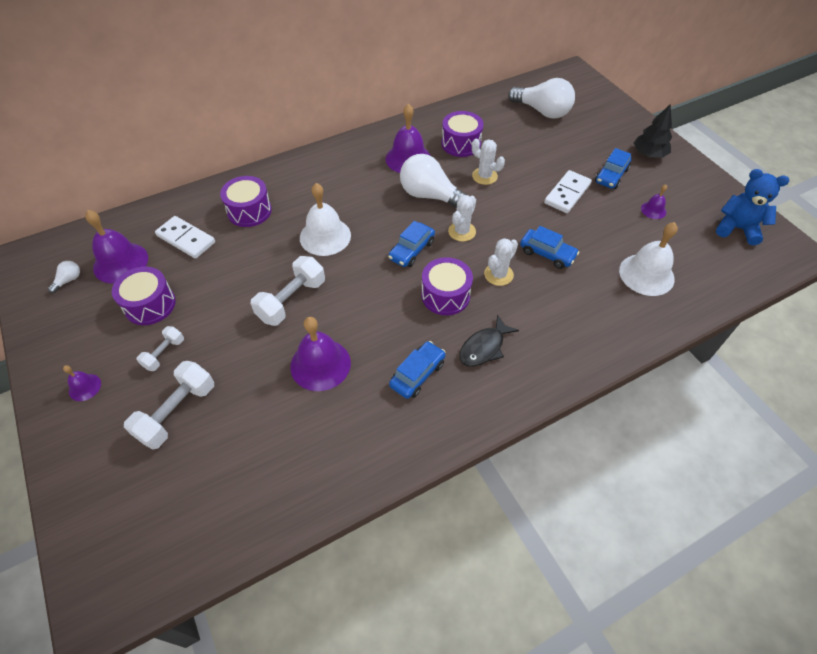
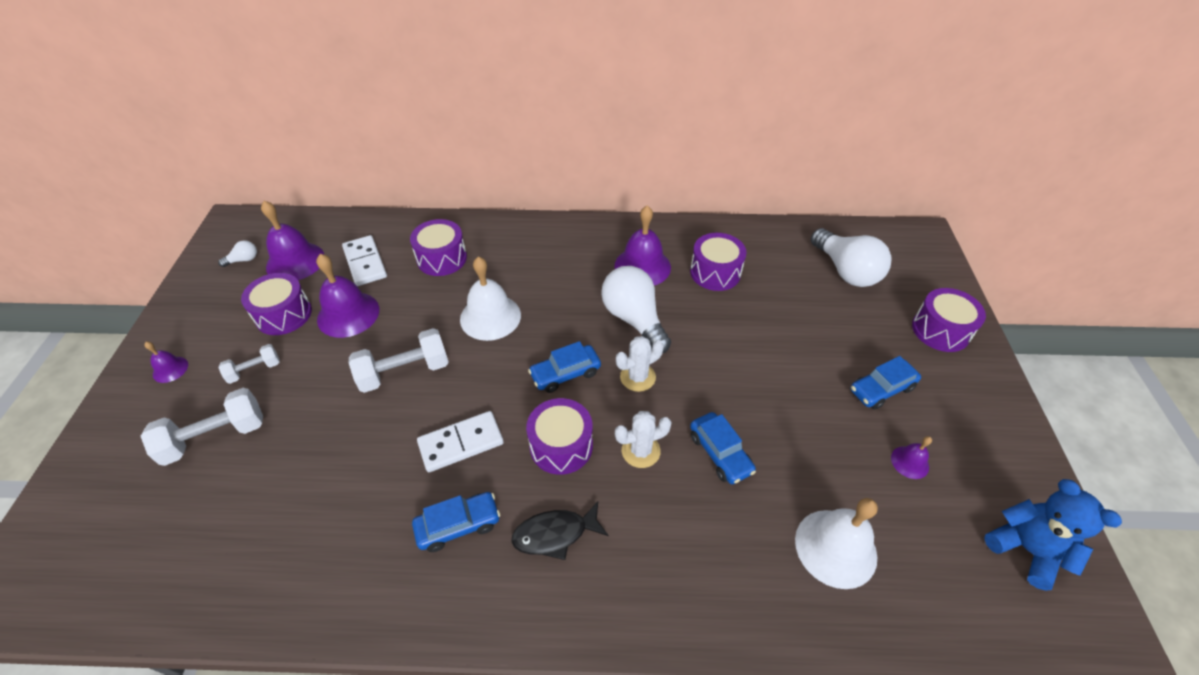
camera: 30 degrees right, 5 degrees down
purple bell [290,317,351,391] -> purple bell moved to [316,254,379,338]
white cactus [472,139,505,185] -> none
white domino [544,170,592,213] -> white domino moved to [417,411,504,472]
black tree [634,104,672,158] -> none
none -> purple drum [912,288,986,352]

